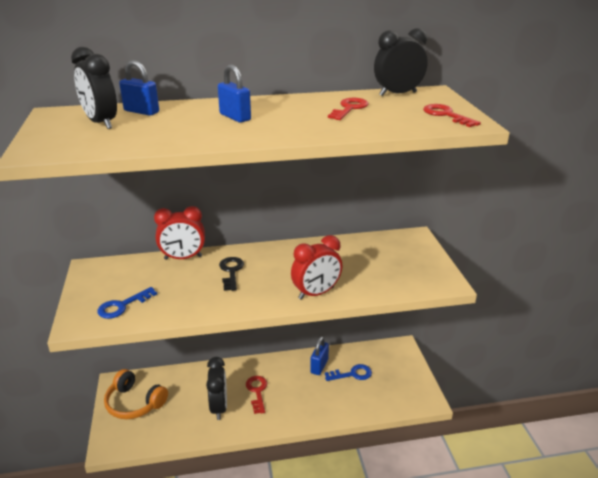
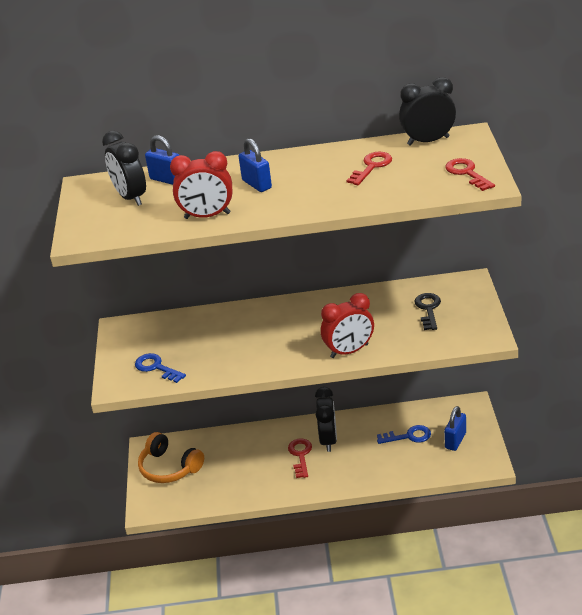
camera: 10 degrees right, 5 degrees up
blue key [97,287,157,319] -> blue key turned 75 degrees clockwise [135,353,186,383]
red clock [154,206,205,260] -> red clock moved to [170,151,232,219]
black clock [206,357,227,420] -> black clock moved to [315,387,337,452]
black key [219,257,244,291] -> black key moved to [414,293,441,330]
blue padlock [310,336,329,375] -> blue padlock moved to [444,406,466,451]

